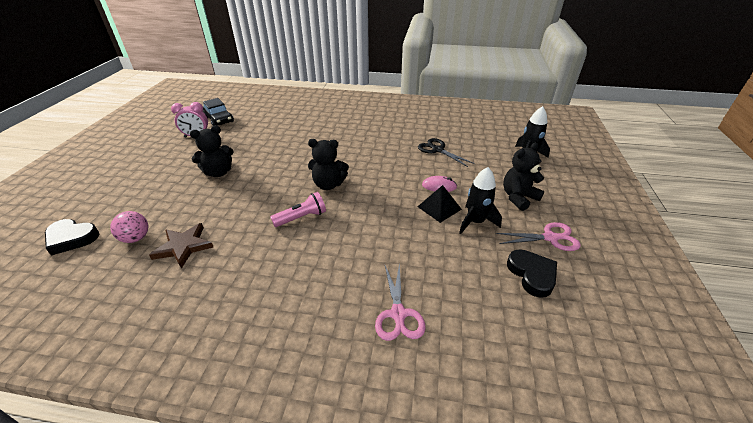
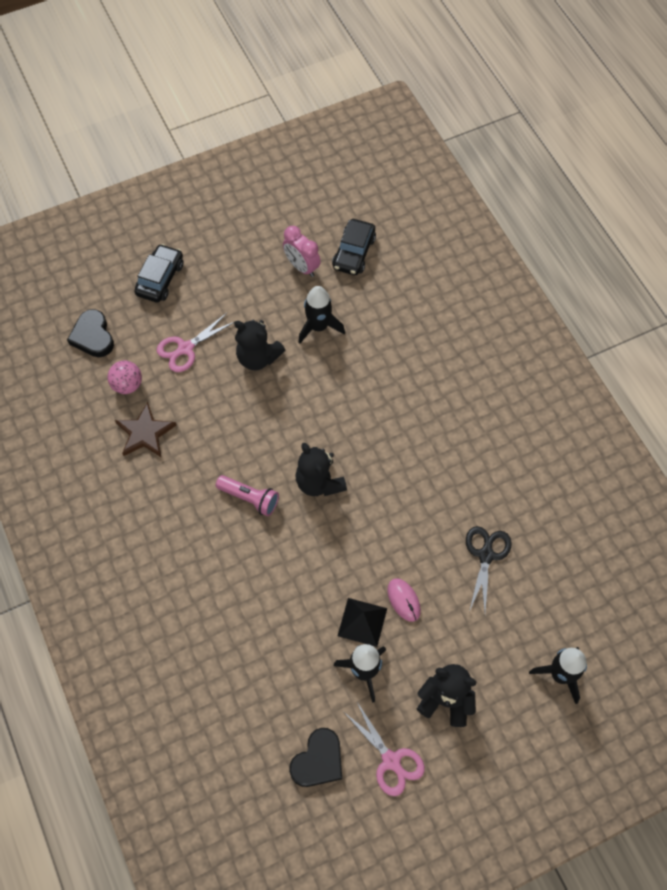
camera: 55 degrees right, 25 degrees up
pink scissors [375,263,426,341] -> pink scissors moved to [157,313,234,372]
none -> black car [134,244,183,302]
none -> black rocket [298,286,345,344]

